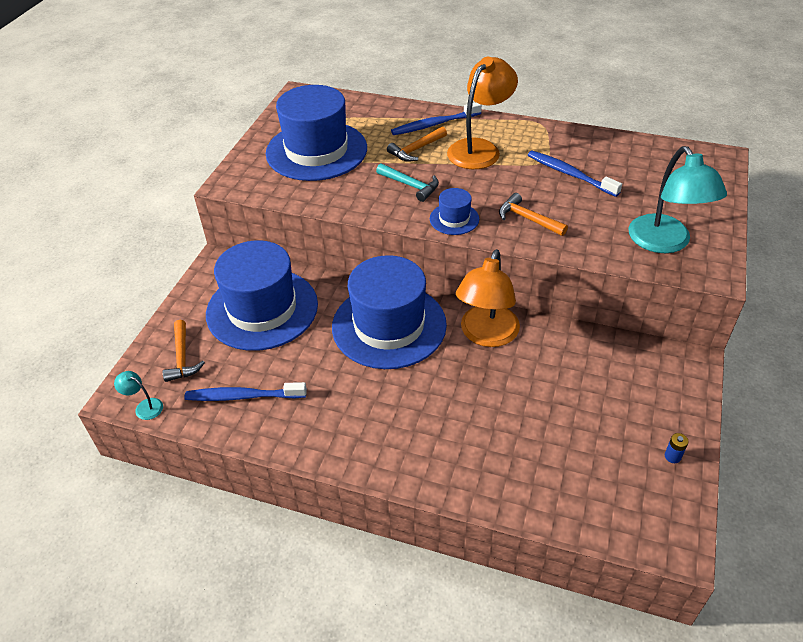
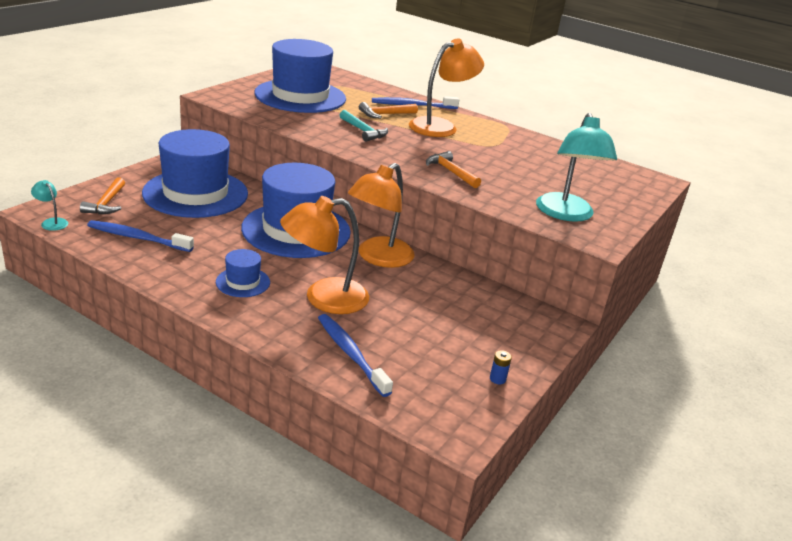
camera: 10 degrees right, 15 degrees down
blue hat [430,188,479,235] -> blue hat moved to [216,249,270,297]
blue toothbrush [528,151,622,197] -> blue toothbrush moved to [318,314,393,397]
none -> orange lamp [280,196,369,314]

